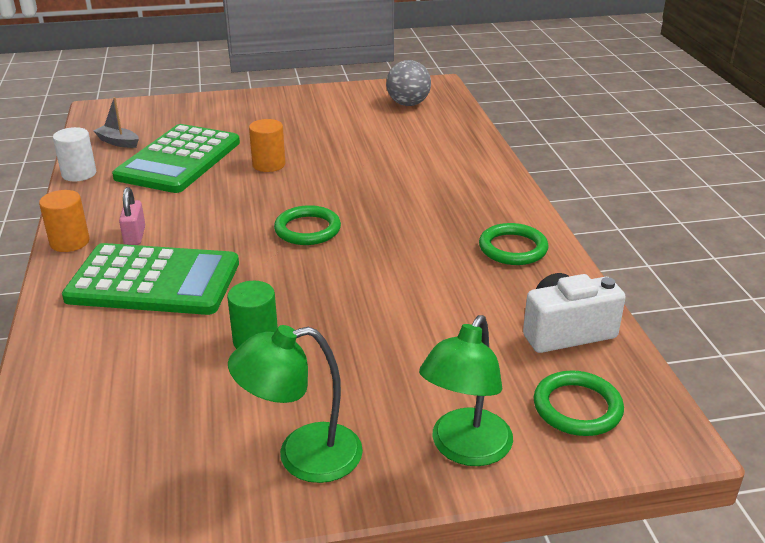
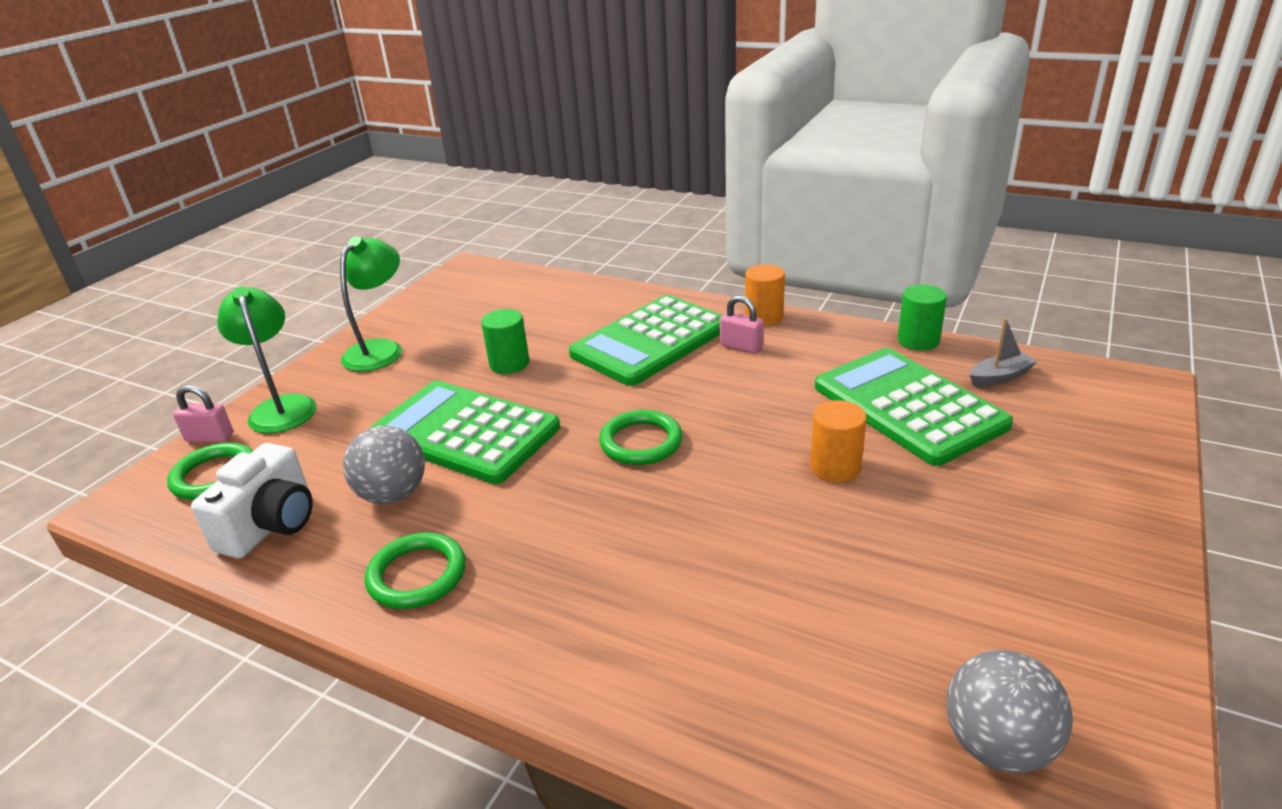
camera: 130 degrees right, 0 degrees up
white cylinder [53,127,96,181] -> green cylinder [898,285,947,351]
none -> pink padlock [173,385,233,442]
none -> grey ball [343,425,425,504]
none -> green calculator [370,381,560,484]

